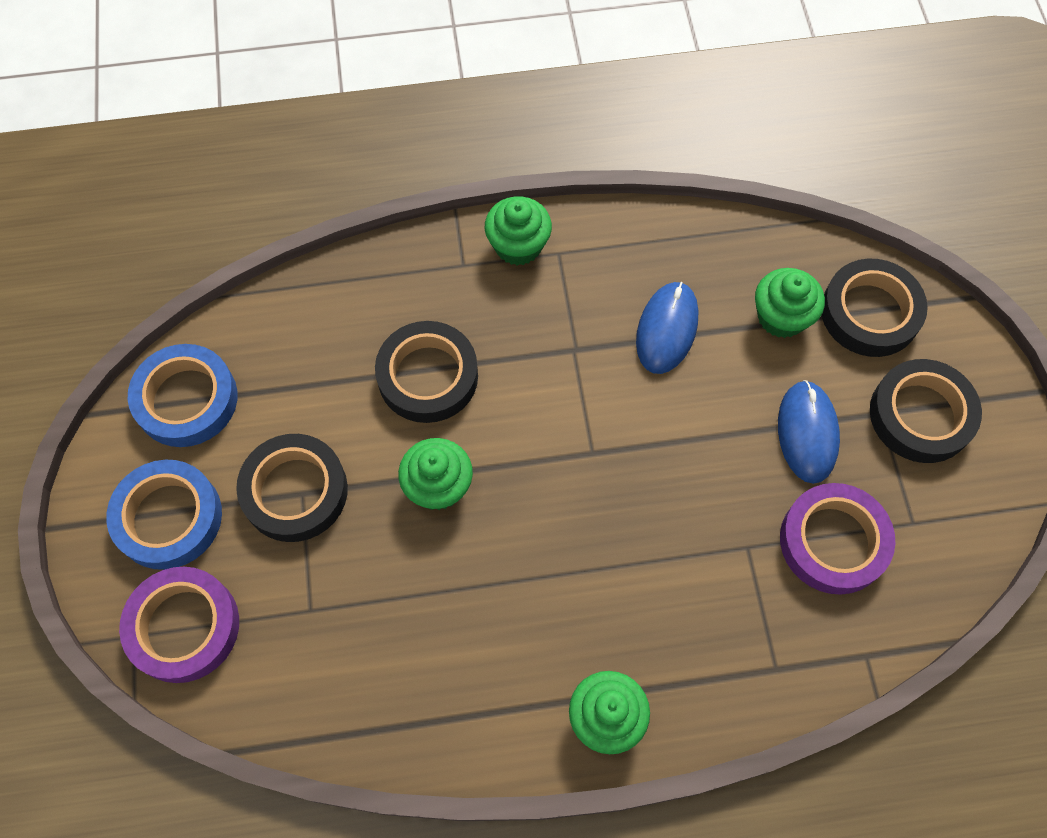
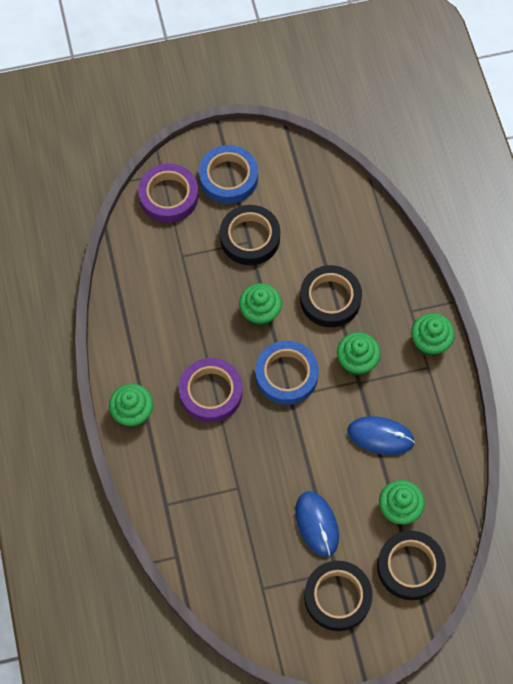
camera: 85 degrees right, 0 degrees up
blue tape [128,344,237,447] -> blue tape moved to [255,341,319,405]
blue mouse [778,380,840,484] -> blue mouse turned 75 degrees clockwise [295,491,339,557]
purple tape [780,483,895,595] -> purple tape moved to [179,358,242,423]
none -> green cupcake [337,332,381,376]

